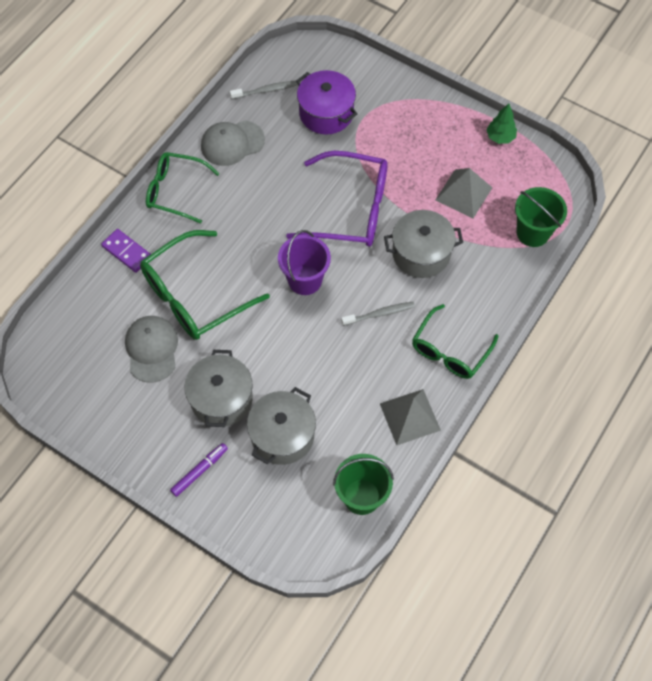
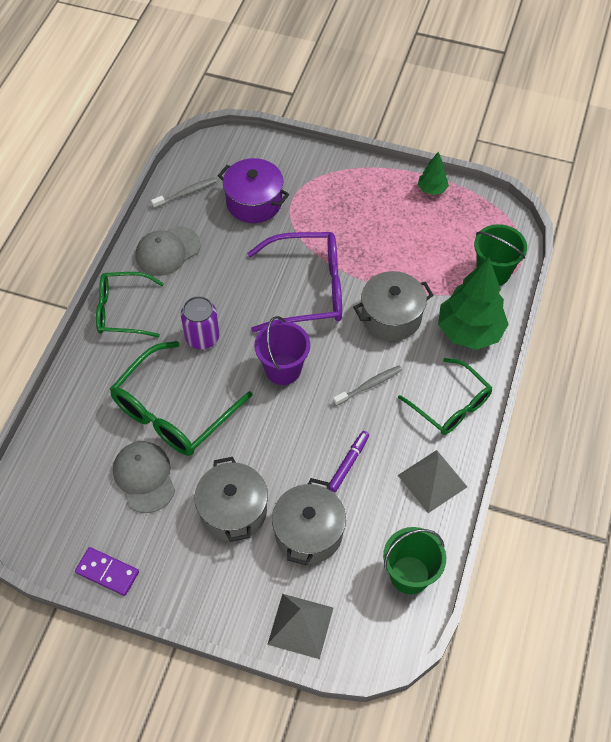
camera: 15 degrees left, 5 degrees down
purple domino [101,229,151,273] -> purple domino moved to [75,547,139,596]
purple marker [170,443,228,497] -> purple marker moved to [330,431,369,492]
green glasses [412,304,498,379] -> green glasses turned 60 degrees counterclockwise [398,358,492,435]
grey pyramid [436,168,493,218] -> grey pyramid moved to [267,594,333,659]
none -> purple can [181,296,220,349]
none -> green tree [438,257,509,350]

